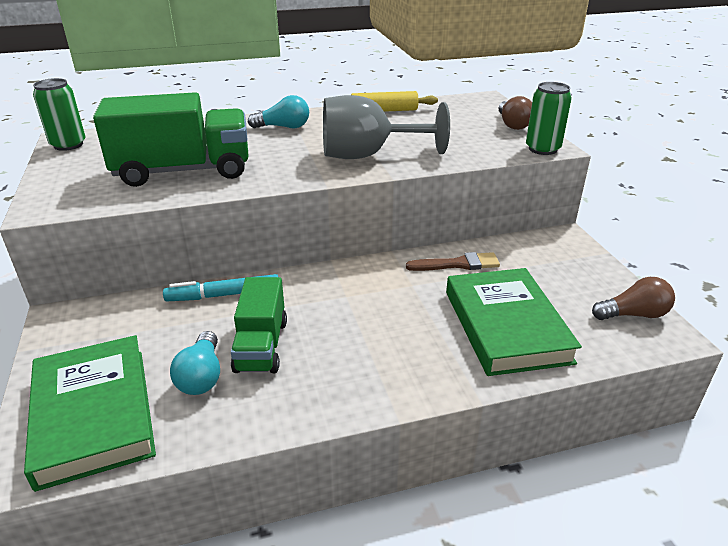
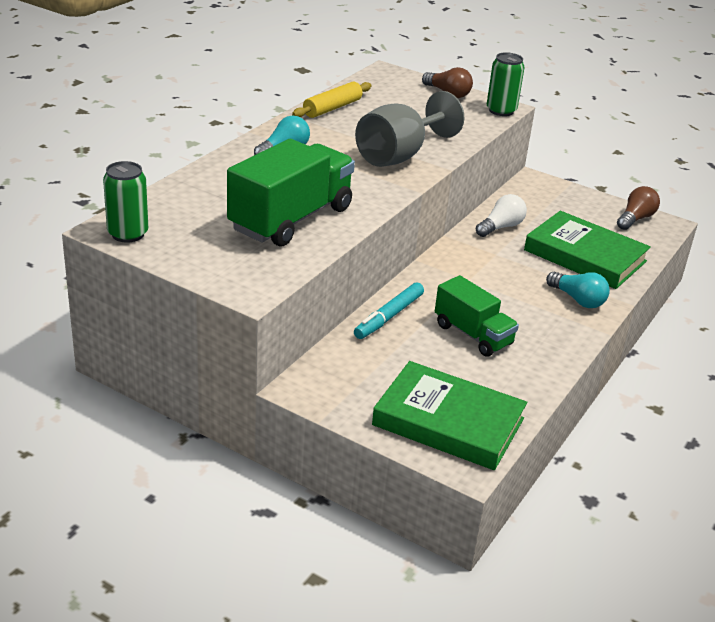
camera: 45 degrees left, 0 degrees up
turquoise light bulb [170,331,220,395] -> turquoise light bulb moved to [546,272,610,308]
brown brush [406,252,500,271] -> white light bulb [476,194,527,237]

